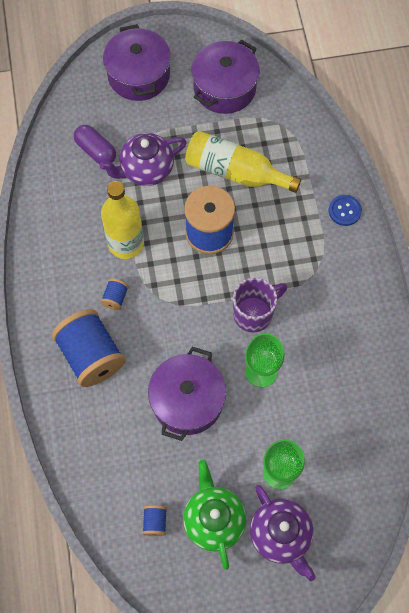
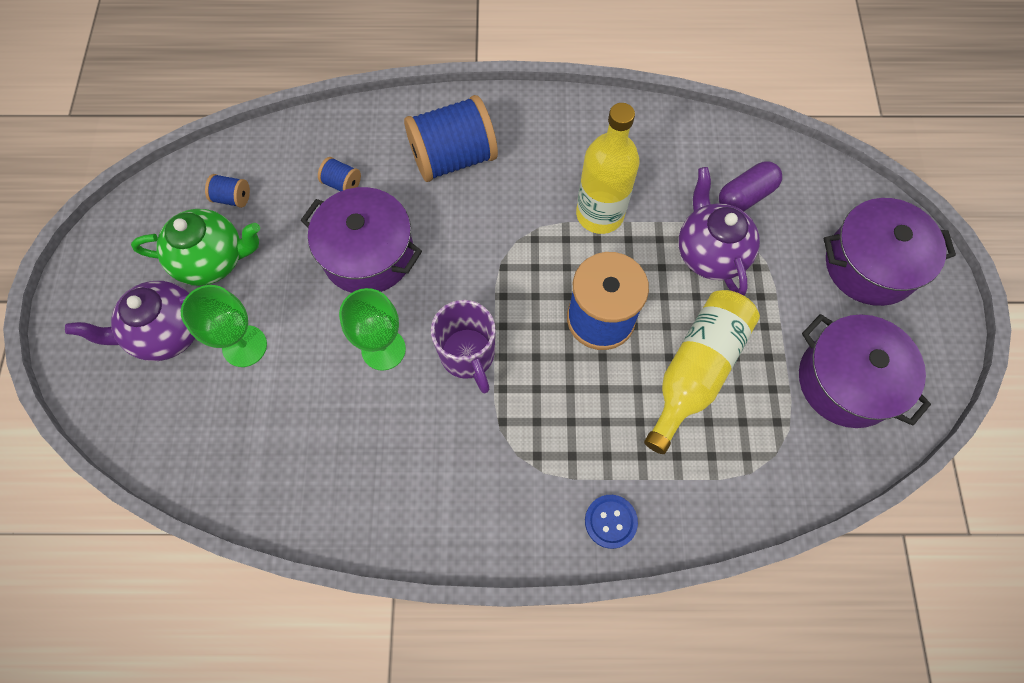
camera: 100 degrees right, 0 degrees up
blue spool [100,279,129,310] -> blue spool moved to [318,157,361,191]

